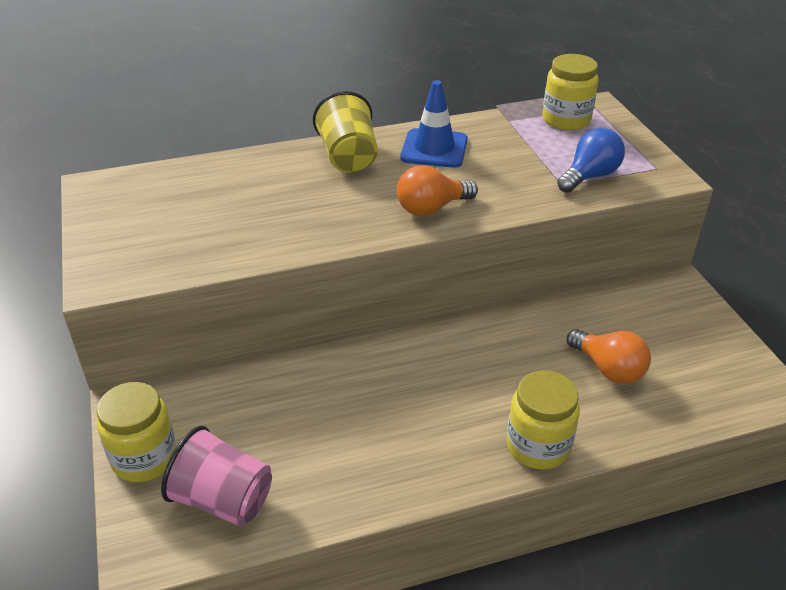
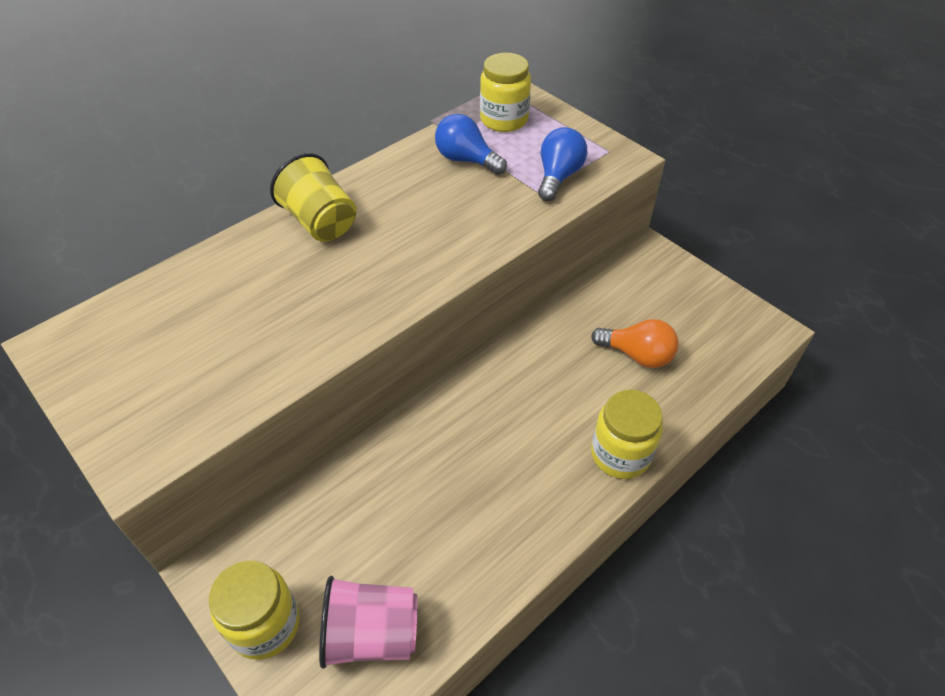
camera: 25 degrees left, 10 degrees up
orange light bulb [397,165,478,216] -> none
blue traffic cone [400,80,468,168] -> none
none -> blue light bulb [435,114,507,175]

